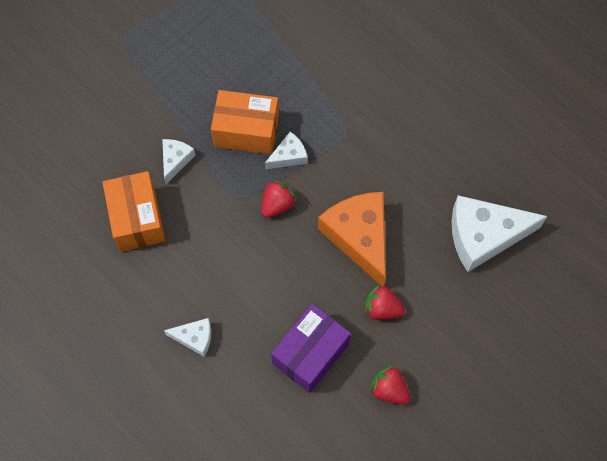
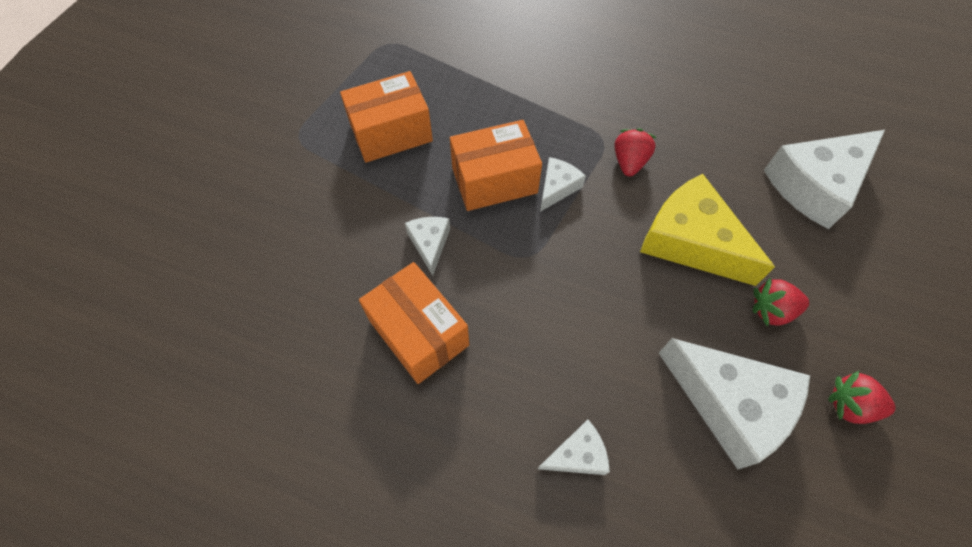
camera: 25 degrees left, 5 degrees down
red strawberry [261,180,297,218] -> red strawberry moved to [615,128,657,176]
purple box [271,304,351,393] -> white cheese [659,338,810,470]
orange cheese [318,192,386,286] -> yellow cheese [640,174,775,286]
none -> orange box [340,71,433,162]

